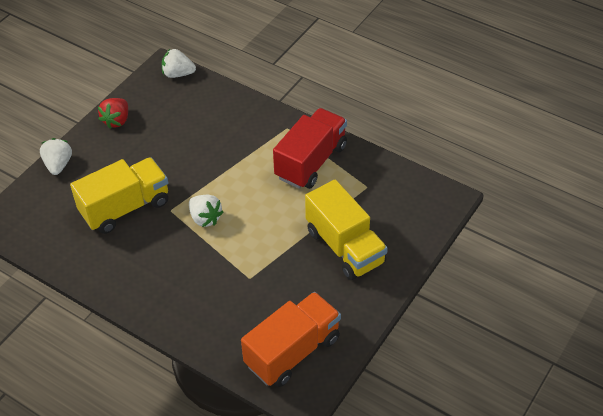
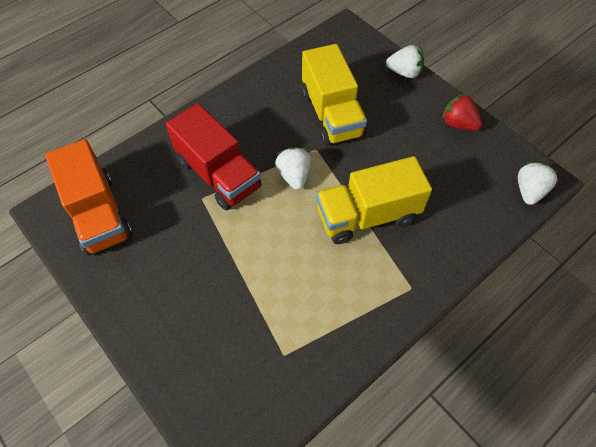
camera: 105 degrees right, 10 degrees up
white strawberry [189,195,223,227] -> white strawberry turned 105 degrees clockwise [275,147,311,190]
red truck [273,108,347,189] -> red truck moved to [166,103,262,210]
yellow truck [305,180,388,280] -> yellow truck moved to [316,156,432,244]

